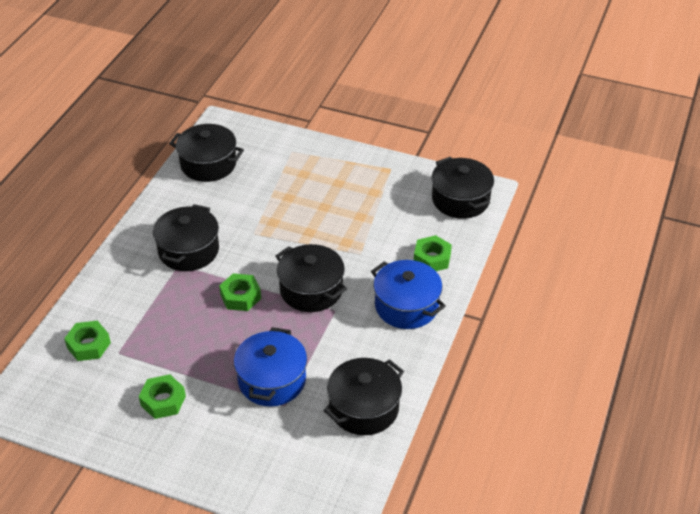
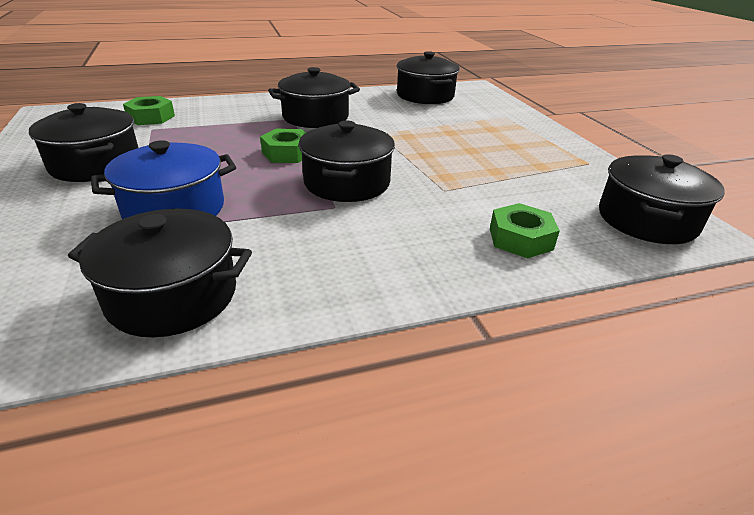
camera: 50 degrees right, 10 degrees down
green nut [139,374,186,419] -> black pot [29,103,138,182]
blue pot [371,260,446,329] -> none

